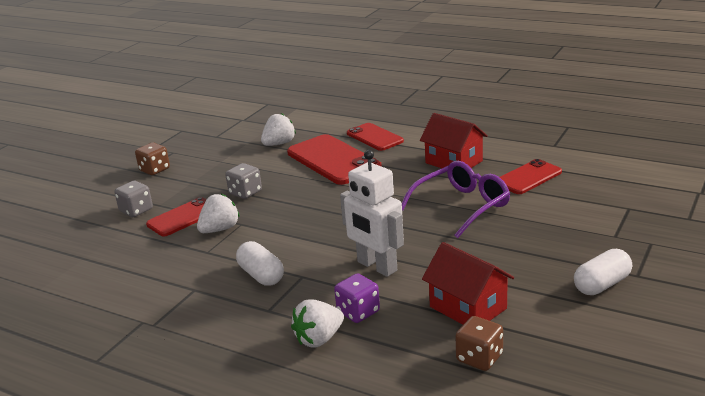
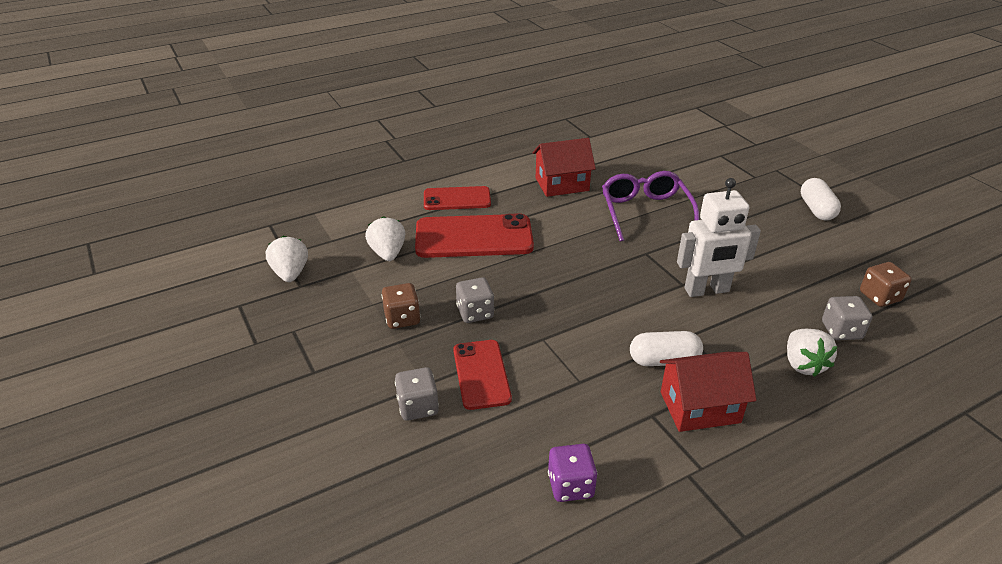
camera: 60 degrees left, 10 degrees up
brown dice [135,142,170,175] -> brown dice moved to [381,283,420,329]
white strawberry [197,194,240,233] -> white strawberry moved to [266,236,308,282]
purple dice [334,273,380,323] -> purple dice moved to [548,444,597,502]
red house [422,242,514,325] -> red house moved to [660,352,757,432]
red phone [500,159,562,194] -> none
none -> grey dice [822,296,872,340]

